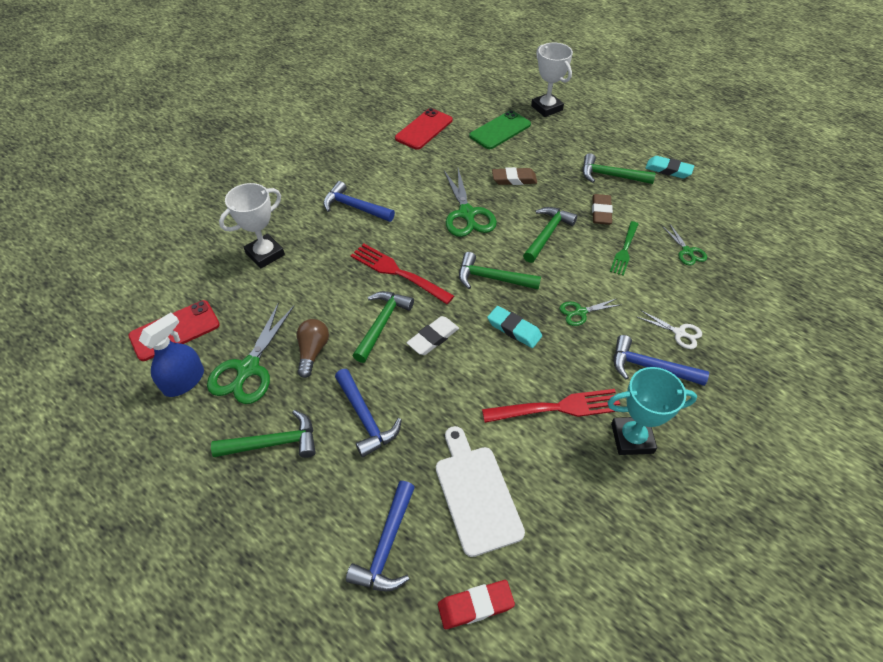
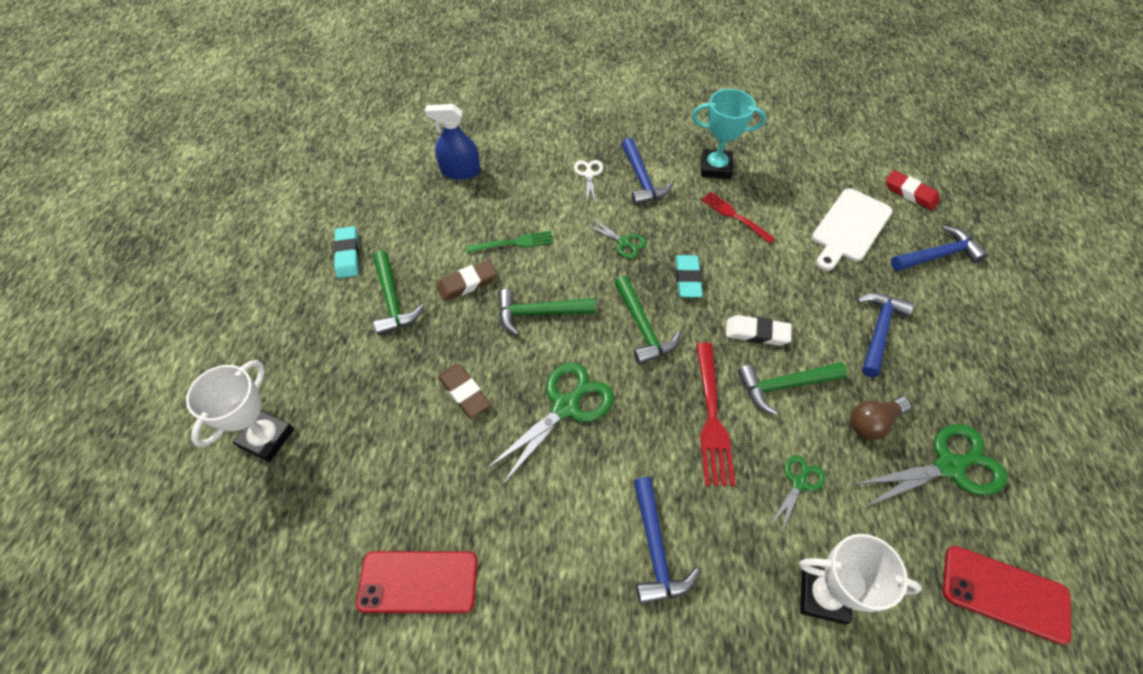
camera: 125 degrees left, 5 degrees up
blue spray bottle [139,313,204,397] -> blue spray bottle moved to [425,104,480,180]
green hammer [211,410,316,458] -> none
green phone [469,110,531,149] -> none
red fork [482,389,620,423] -> red fork [701,192,775,244], size x0.67
turquoise trophy [607,367,697,455] -> turquoise trophy turned 45 degrees counterclockwise [692,89,766,179]
green scissors [662,224,707,265] -> green scissors moved to [770,455,825,533]

